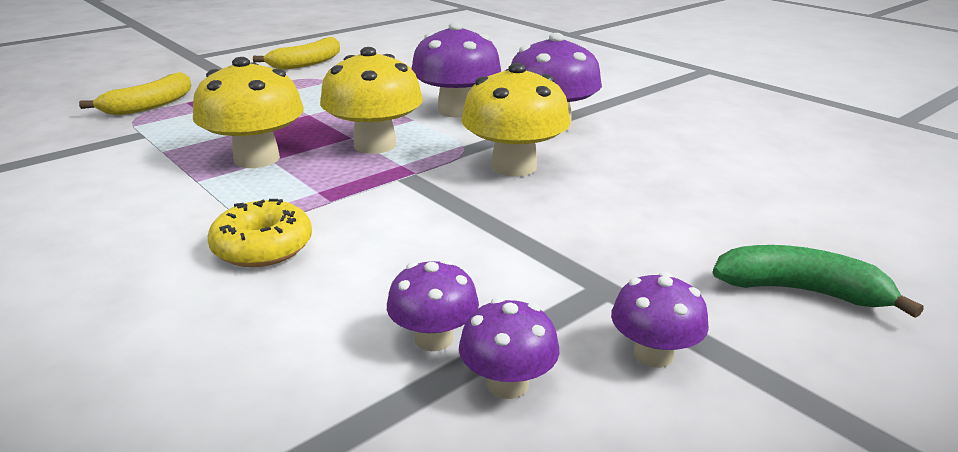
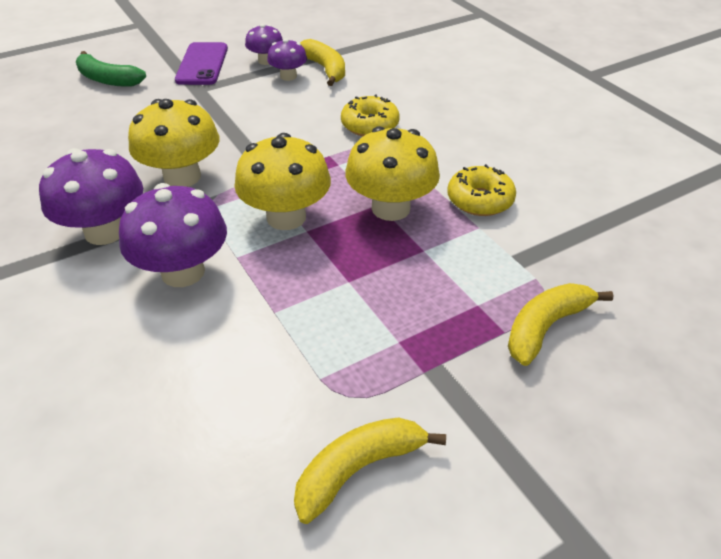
camera: 170 degrees left, 15 degrees up
purple mushroom [611,272,709,368] -> purple phone [175,42,228,85]
none -> yellow banana [300,39,345,86]
none -> yellow donut [447,164,516,216]

